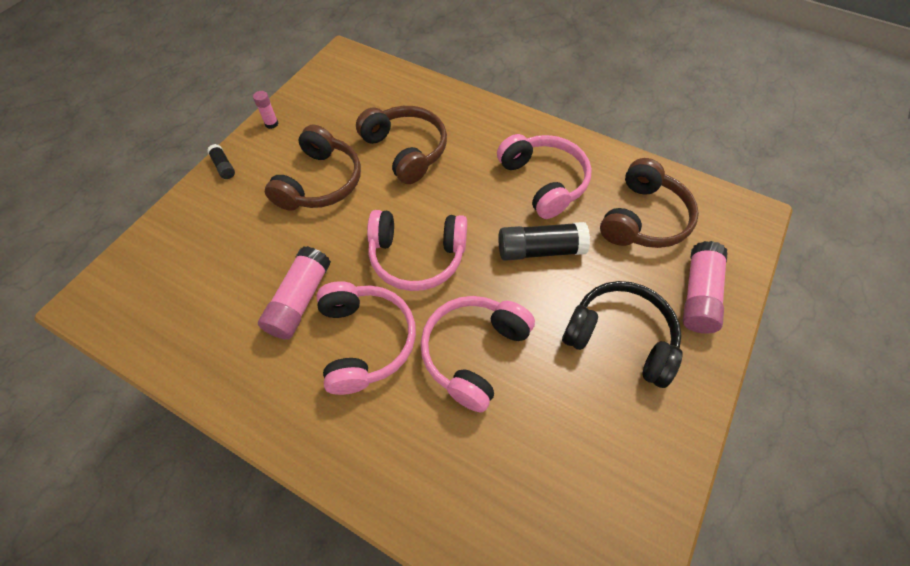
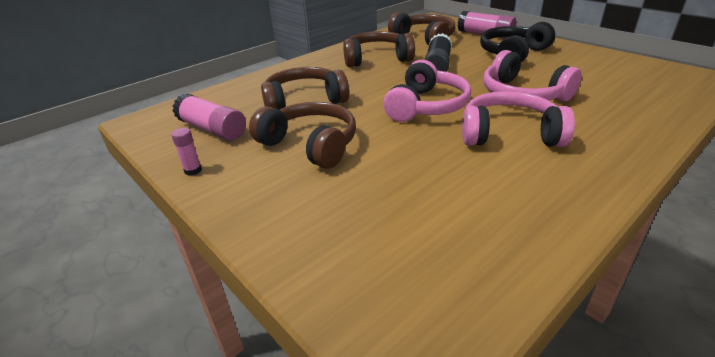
camera: 70 degrees left, 25 degrees down
black glue stick [207,144,235,179] -> none
pink glue stick [258,246,331,340] -> pink glue stick moved to [173,94,246,141]
pink headphones [497,134,592,219] -> brown headphones [343,31,415,67]

